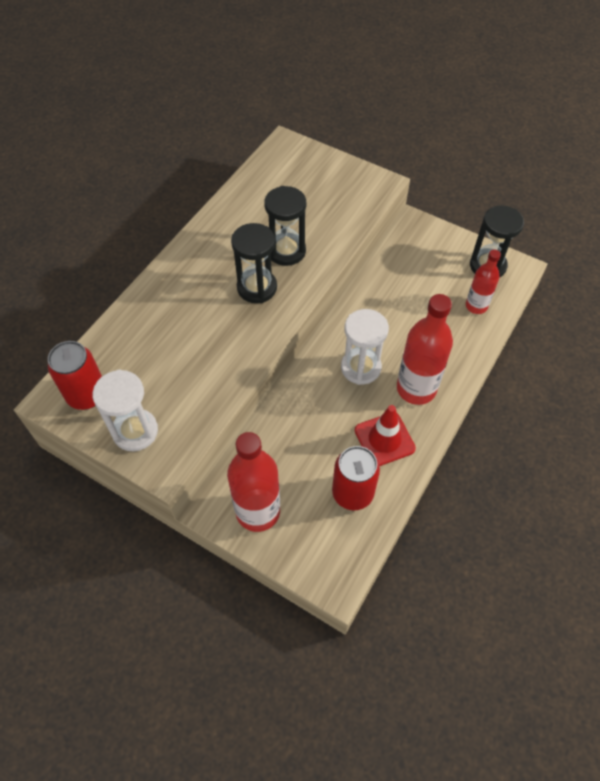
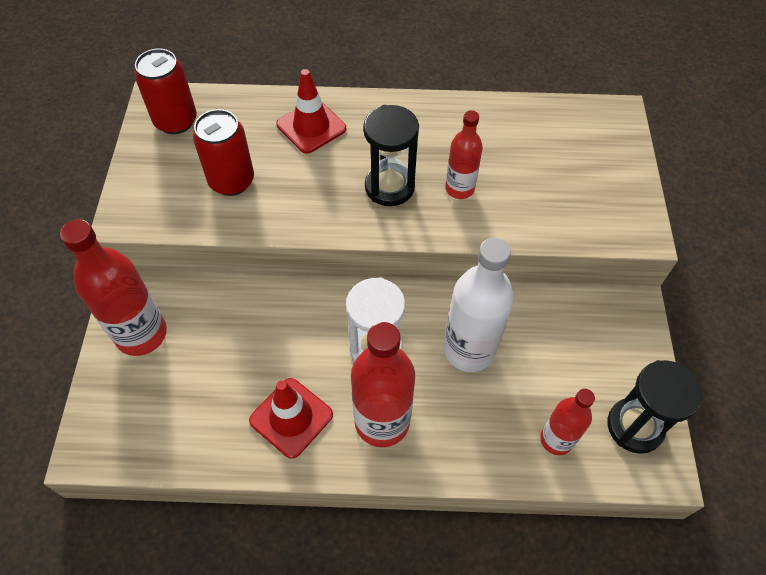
camera: 60 degrees right, 0 degrees up
white hourglass [92,369,158,451] -> none
black hourglass [264,186,306,266] -> red bottle [445,110,483,199]
red can [332,446,380,510] -> red can moved to [193,109,254,196]
none -> red traffic cone [276,69,346,154]
none -> white bottle [444,238,514,372]

